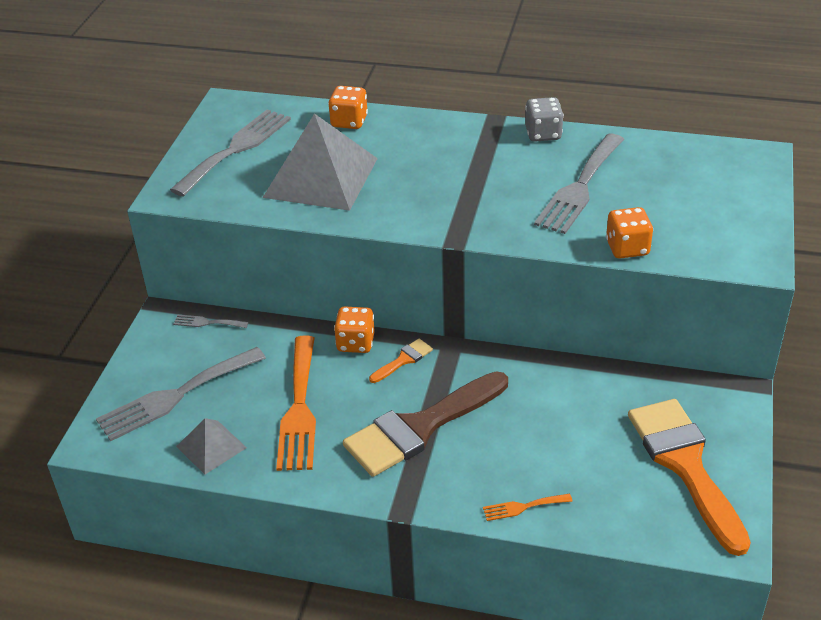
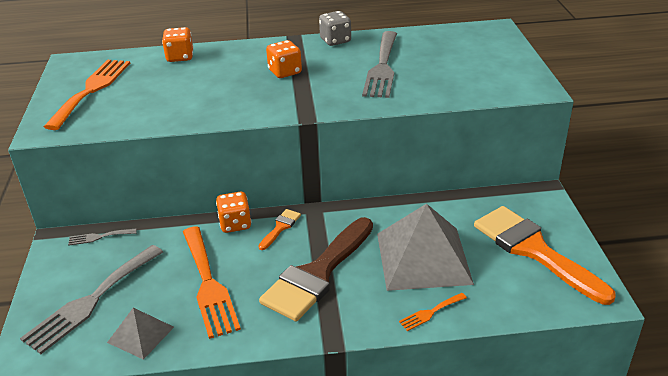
camera: 20 degrees left, 5 degrees down
grey fork [170,109,291,197] -> orange fork [44,60,130,130]
grey pyramid [263,113,378,211] -> grey pyramid moved to [377,203,474,291]
orange dice [606,207,653,258] -> orange dice moved to [266,40,302,78]

